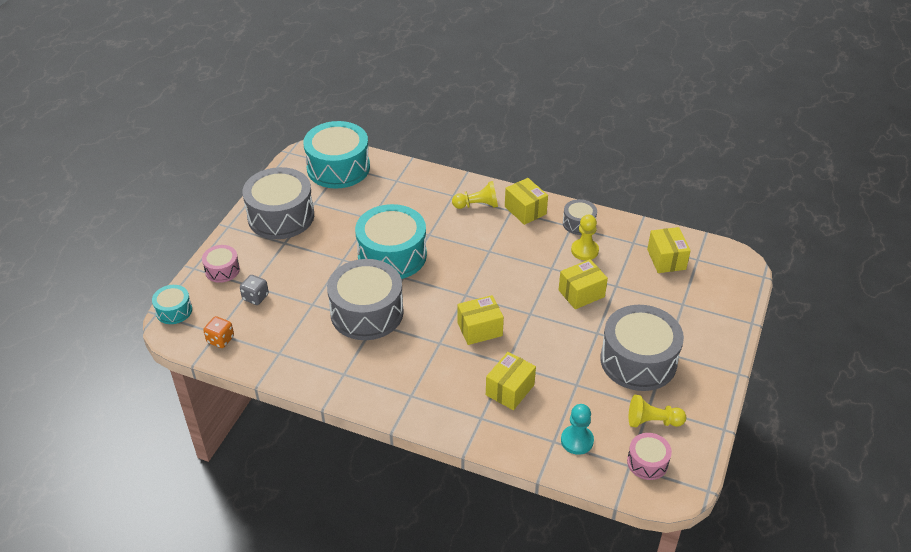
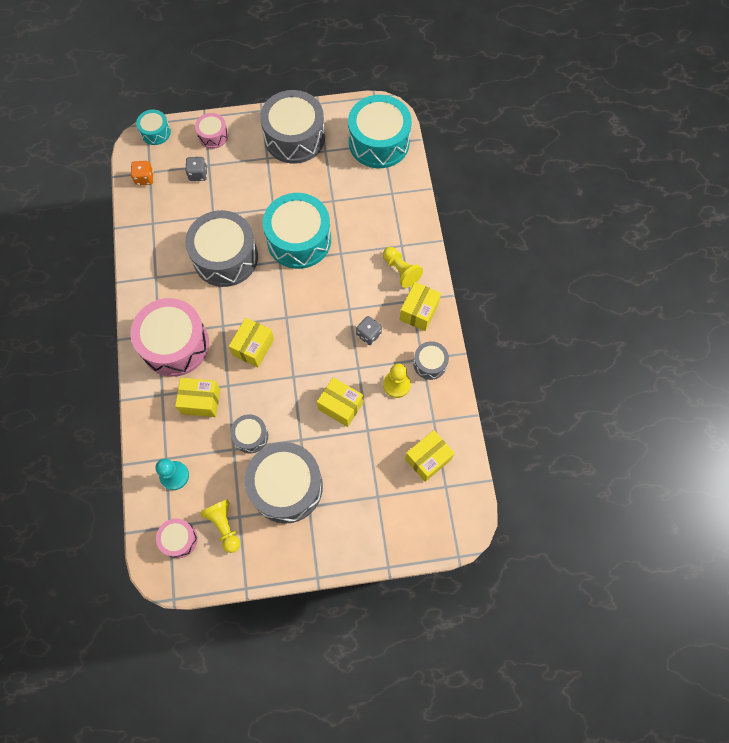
camera: 60 degrees right, 25 degrees up
yellow box [457,295,504,345] -> yellow box turned 75 degrees clockwise [229,318,274,367]
none -> pink drum [130,298,209,377]
none -> grey drum [230,414,268,453]
none -> grey dice [356,316,382,345]

